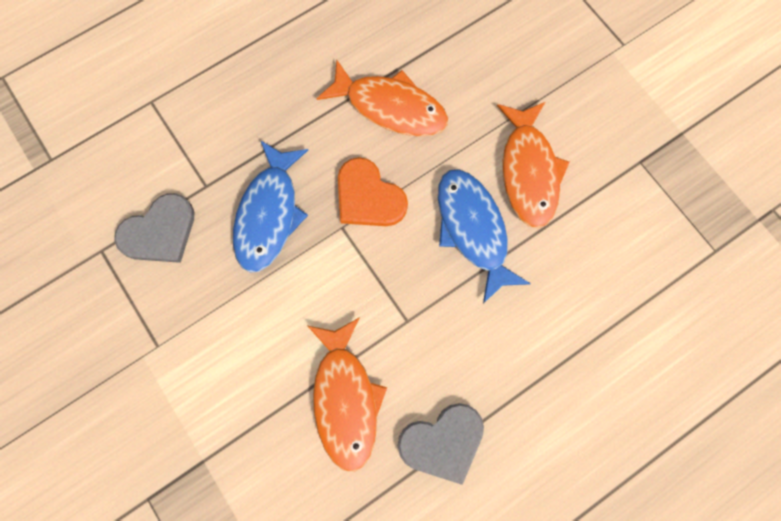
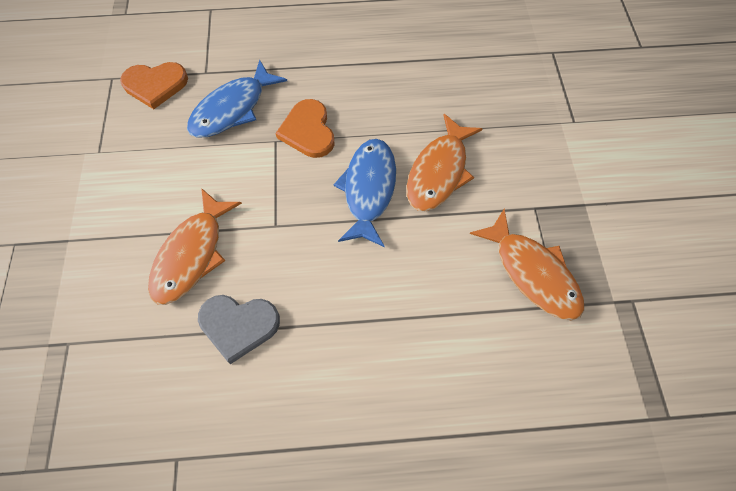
camera: 30 degrees right, 10 degrees down
grey heart [114,193,194,263] -> orange heart [120,62,188,109]
orange fish [316,60,448,136] -> orange fish moved to [470,209,584,321]

